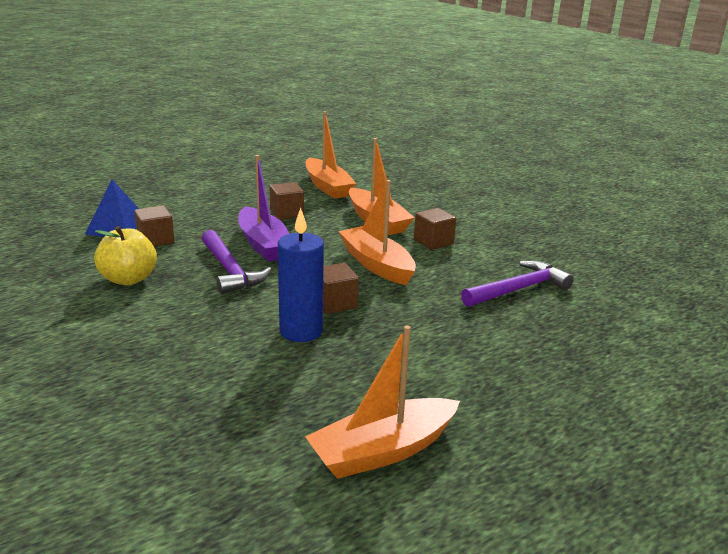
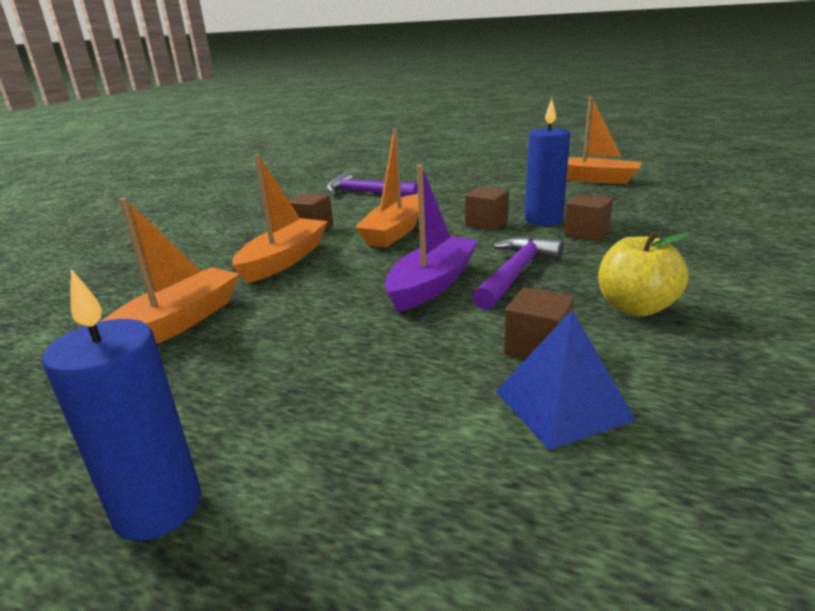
camera: 120 degrees left, 0 degrees up
brown cube [270,182,304,220] -> brown cube moved to [564,193,613,241]
none -> blue candle [42,269,201,541]

